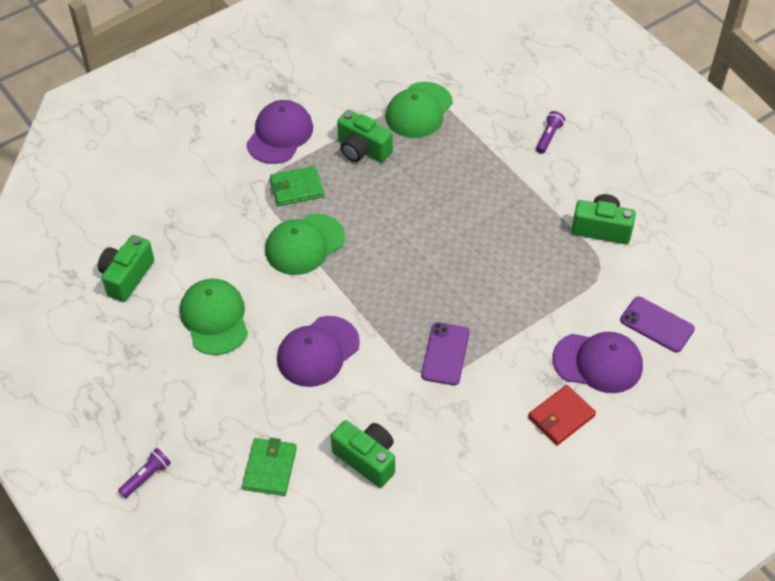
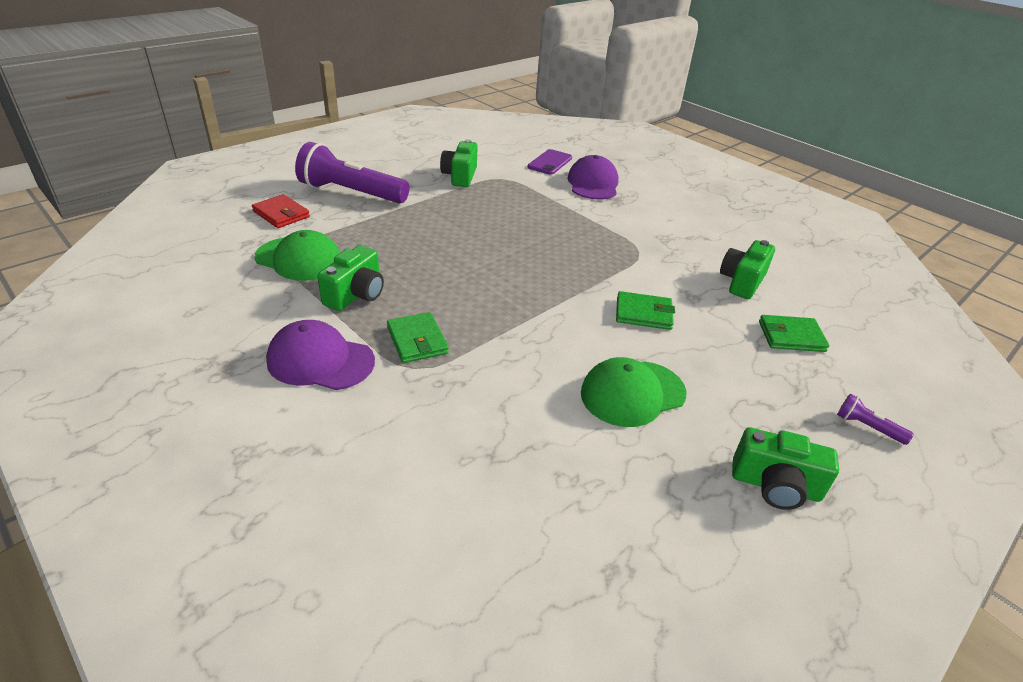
camera: 100 degrees left, 15 degrees down
green camera [98,235,154,302] -> green camera moved to [732,427,839,510]
green cap [265,213,345,275] -> none
purple cap [277,316,360,387] -> green wallet [616,291,675,330]
purple phone [421,322,470,385] -> none
red wallet [528,385,596,445] -> red wallet moved to [252,194,310,228]
purple flashlight [536,111,565,154] -> purple flashlight [295,142,410,204], size x2.46

